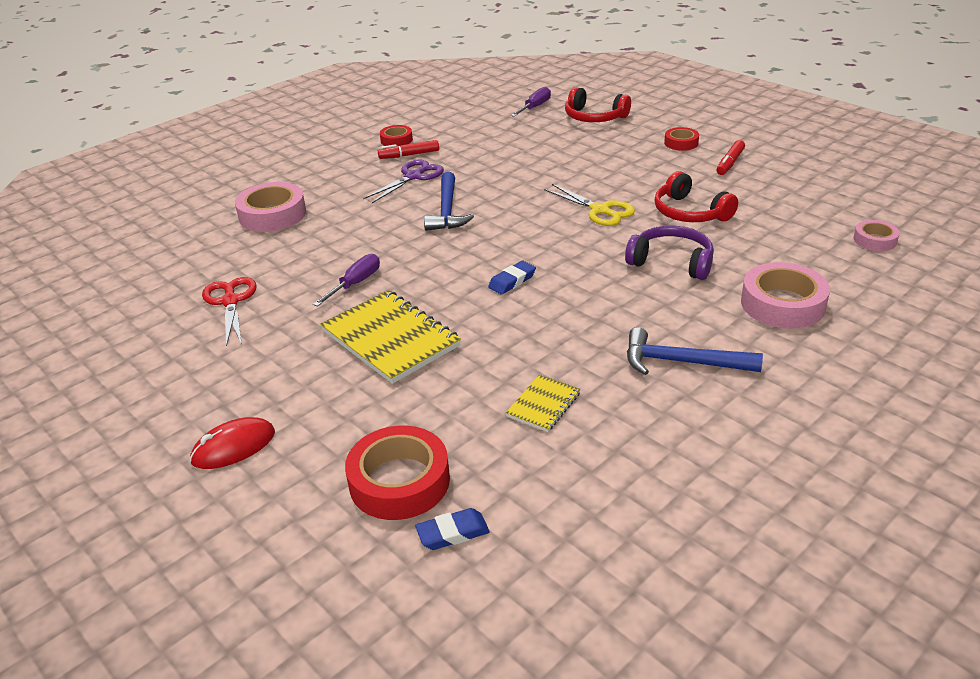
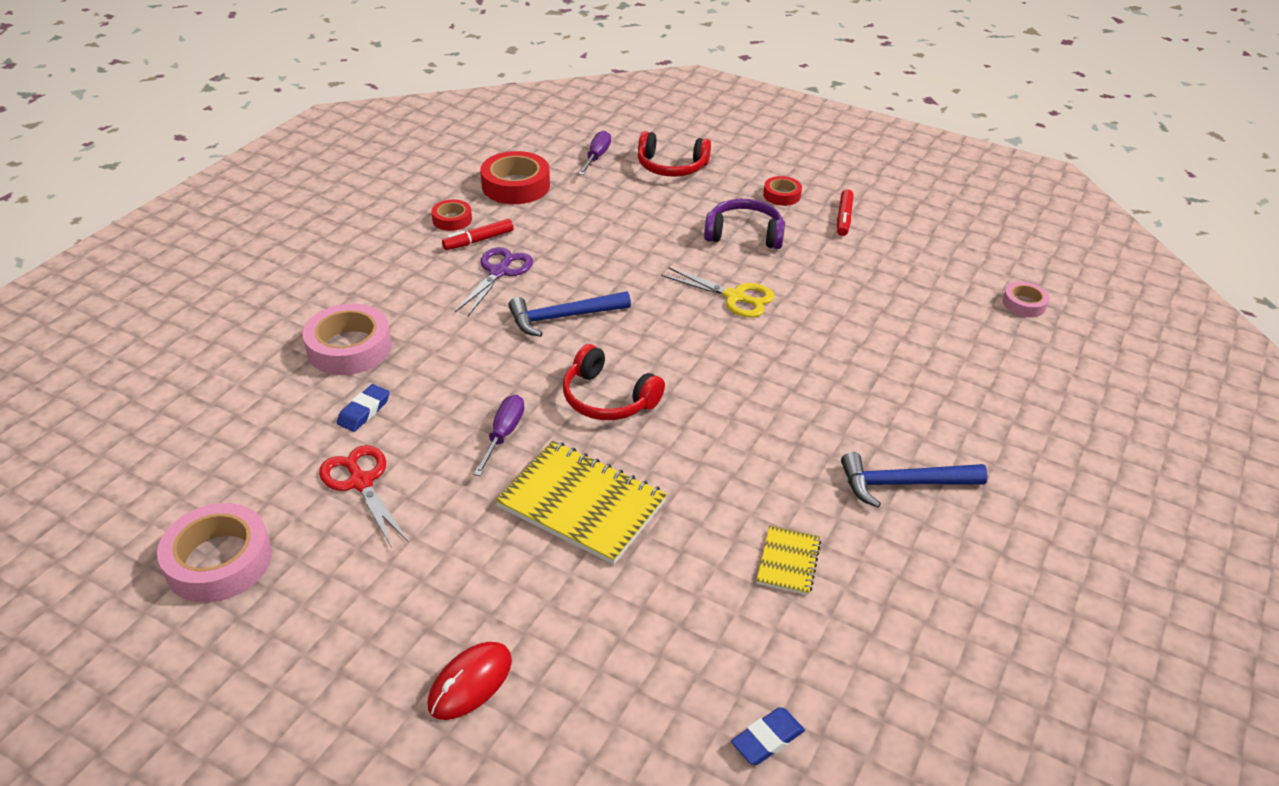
camera: 20 degrees left, 5 degrees up
red tape [345,426,450,520] -> red tape moved to [480,151,550,204]
blue hammer [424,172,474,231] -> blue hammer turned 90 degrees clockwise [508,291,631,337]
blue eraser [488,261,536,295] -> blue eraser moved to [337,384,390,432]
purple headphones [625,226,714,280] -> purple headphones moved to [704,199,785,249]
red headphones [654,171,738,222] -> red headphones moved to [563,344,665,420]
pink tape [741,262,830,328] -> pink tape moved to [157,503,272,602]

